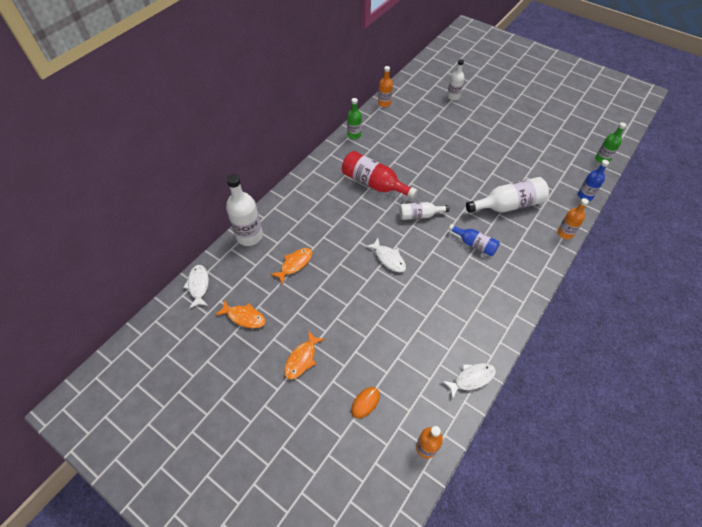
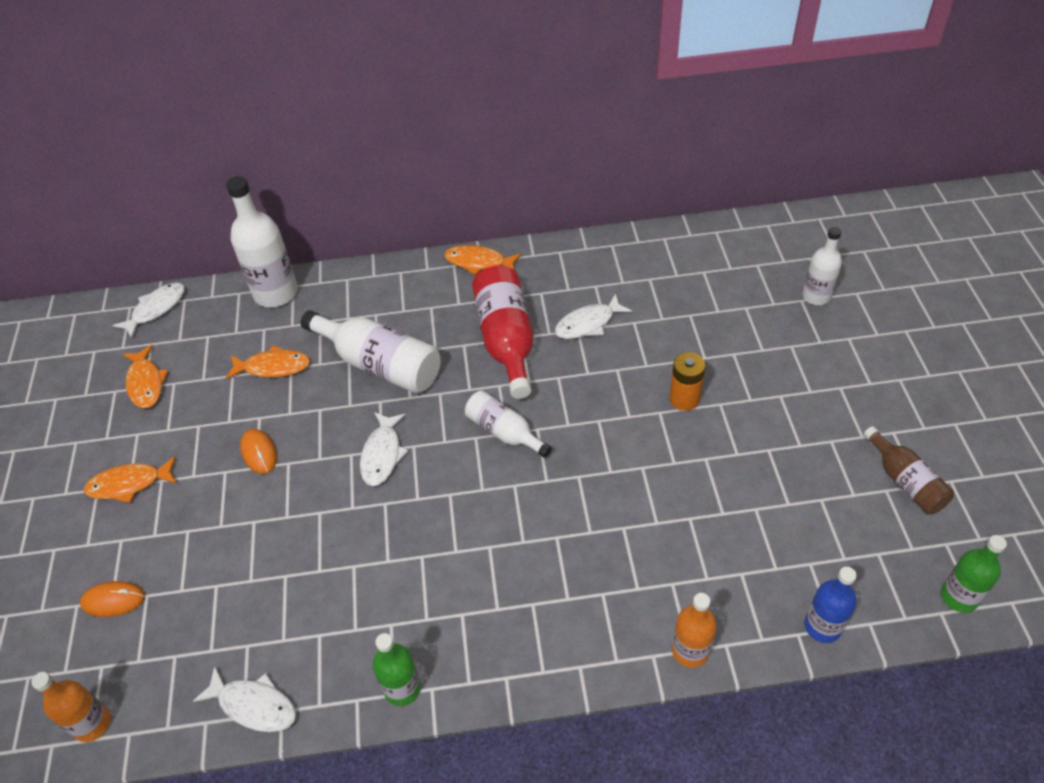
camera: 50 degrees right, 5 degrees down
green bottle [347,98,362,139] -> green bottle moved to [373,633,421,706]
orange bottle [378,66,393,107] -> none
blue bottle [448,224,500,256] -> none
white bottle [466,177,549,213] -> white bottle moved to [301,310,441,394]
none -> orange mouse [240,429,277,474]
none -> orange fish [444,245,521,275]
none -> white fish [555,293,633,339]
none -> orange battery [669,352,705,411]
none -> brown bottle [864,426,954,514]

